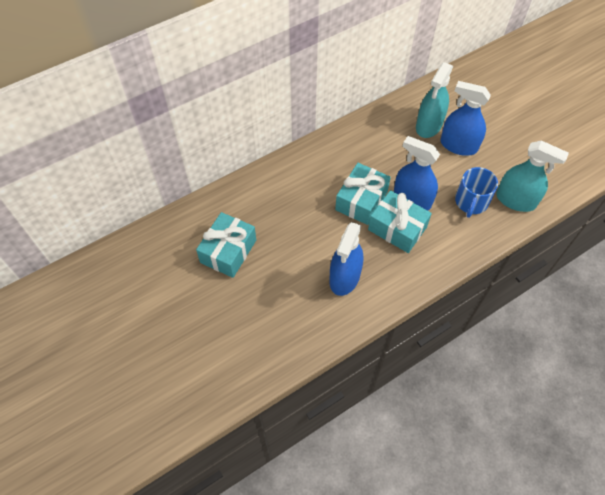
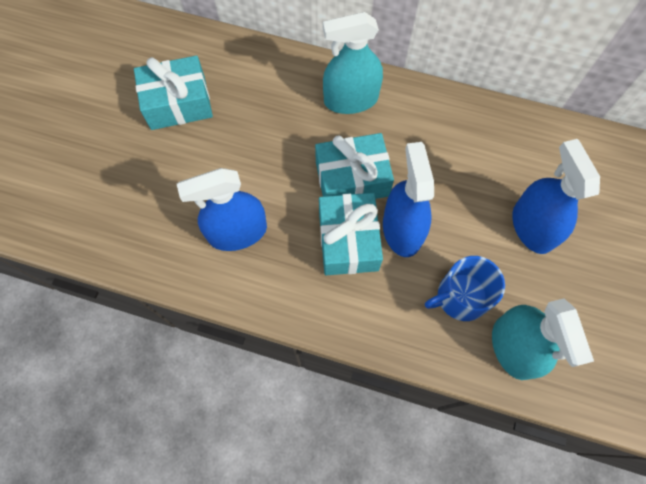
camera: 50 degrees right, 10 degrees up
turquoise spray bottle [416,62,453,138] -> turquoise spray bottle moved to [323,12,383,114]

